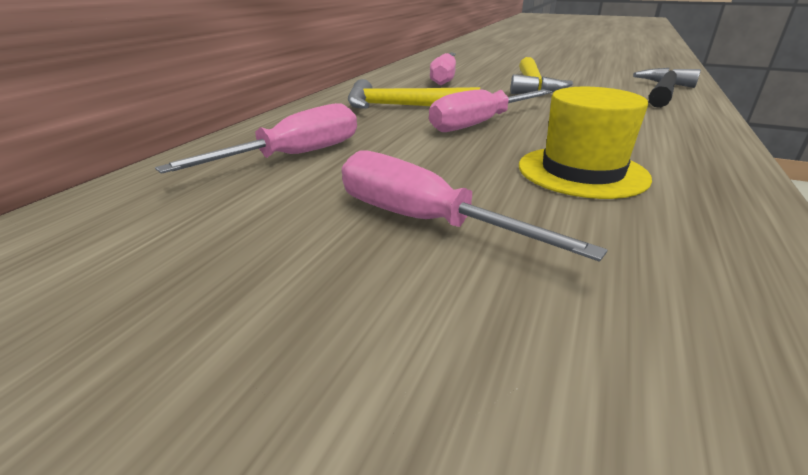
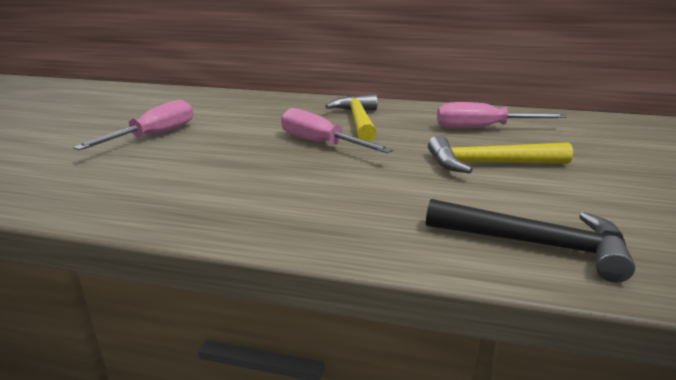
camera: 80 degrees right, 5 degrees down
pink screwdriver [155,103,357,174] -> none
yellow hat [519,87,652,199] -> none

